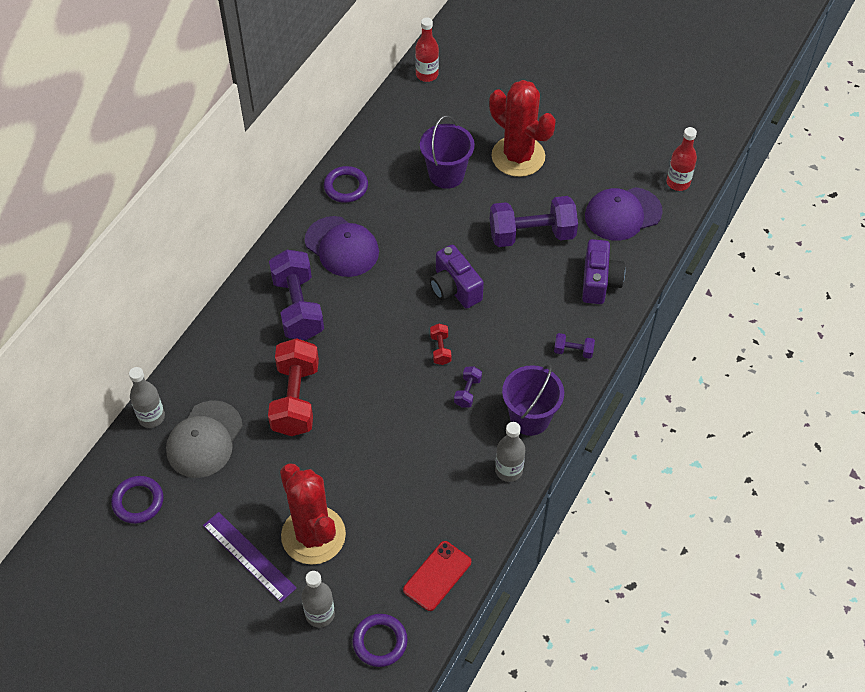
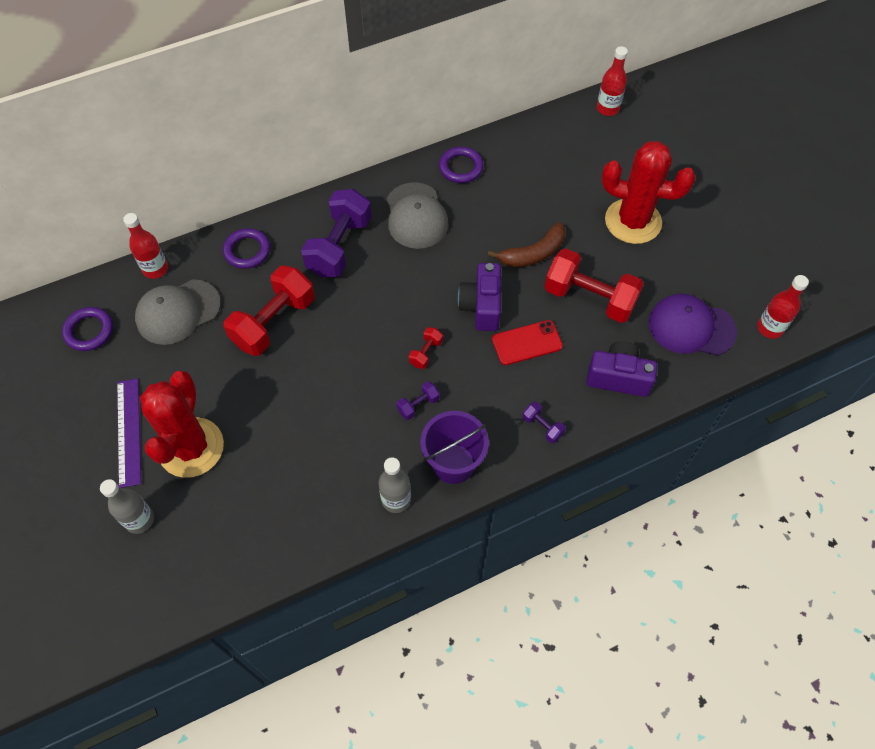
camera: 35 degrees right, 5 degrees up
grey bottle [129,367,165,428] -> red bottle [123,213,168,279]
purple cap [305,216,379,277] -> grey cap [387,182,449,249]
purple ring [352,614,408,667] -> purple ring moved to [223,228,270,269]
red phone [403,541,471,611] -> red phone moved to [492,320,563,365]
purple bucket [420,115,475,189] -> none
red cactus [489,80,556,177] -> red cactus turned 60 degrees counterclockwise [602,141,696,244]
purple dumbbell [490,196,578,247] -> red dumbbell [544,248,644,323]
purple camera [582,239,625,304] -> purple camera turned 120 degrees counterclockwise [586,341,657,397]
none -> brown banana [488,222,565,267]

